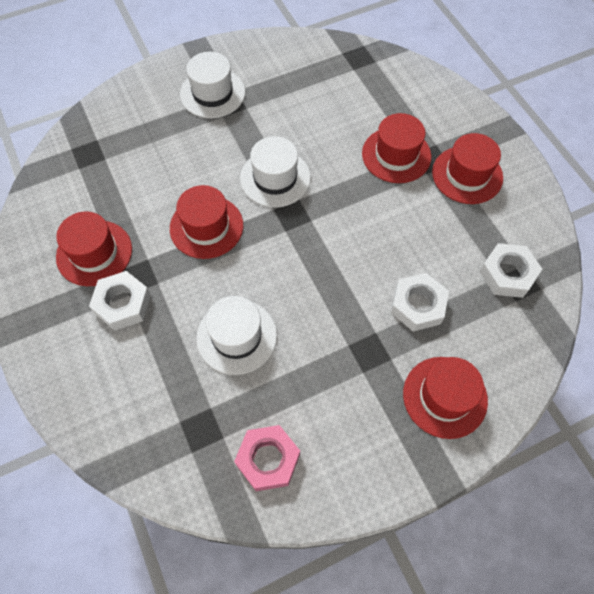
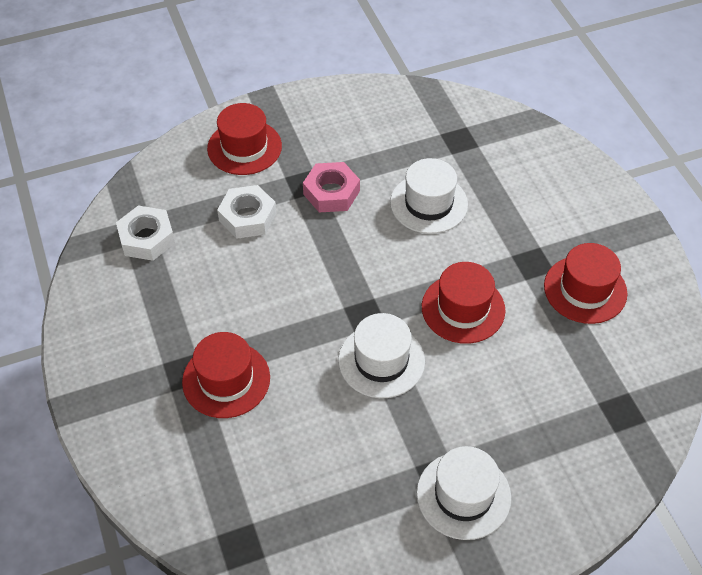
camera: 175 degrees left, 10 degrees down
white nut [89,271,151,331] -> none
pink nut [234,425,300,491] -> pink nut moved to [303,162,360,212]
red hat [432,133,503,204] -> none

